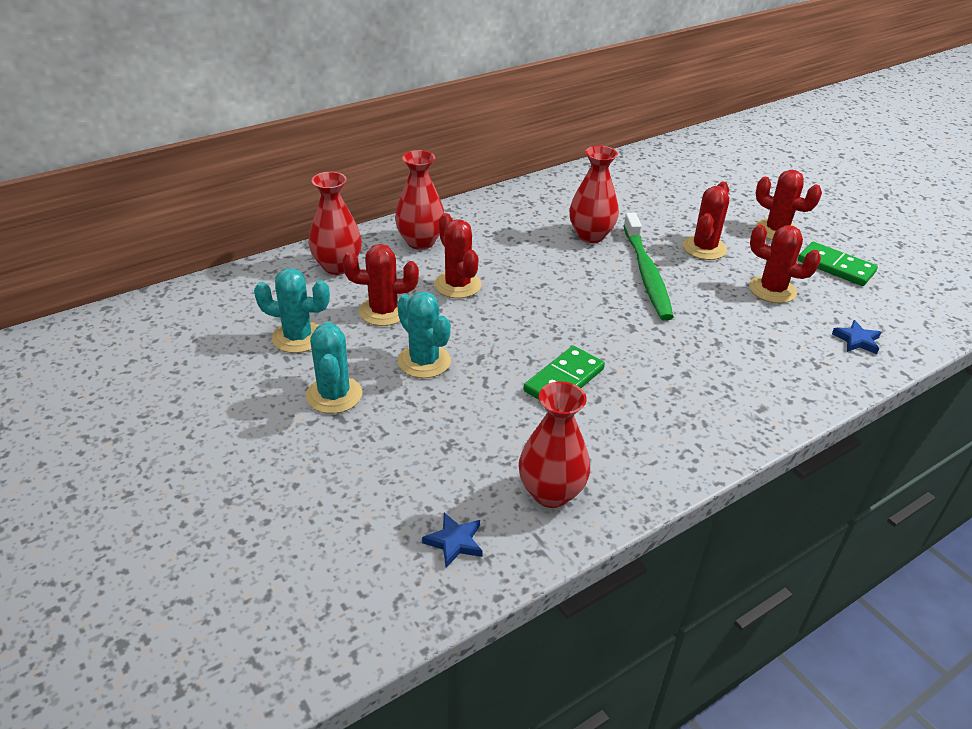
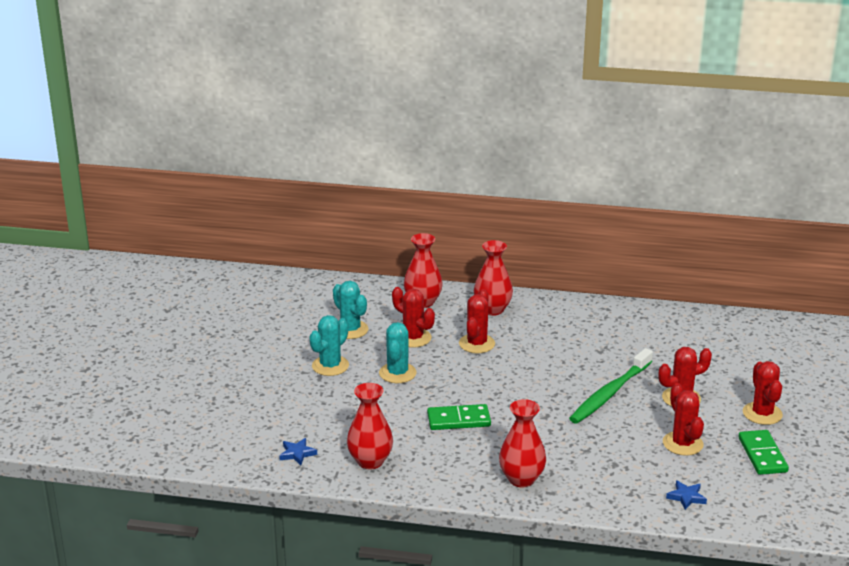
camera: 45 degrees right, 10 degrees down
red vase [569,146,619,243] -> red vase moved to [499,399,546,487]

